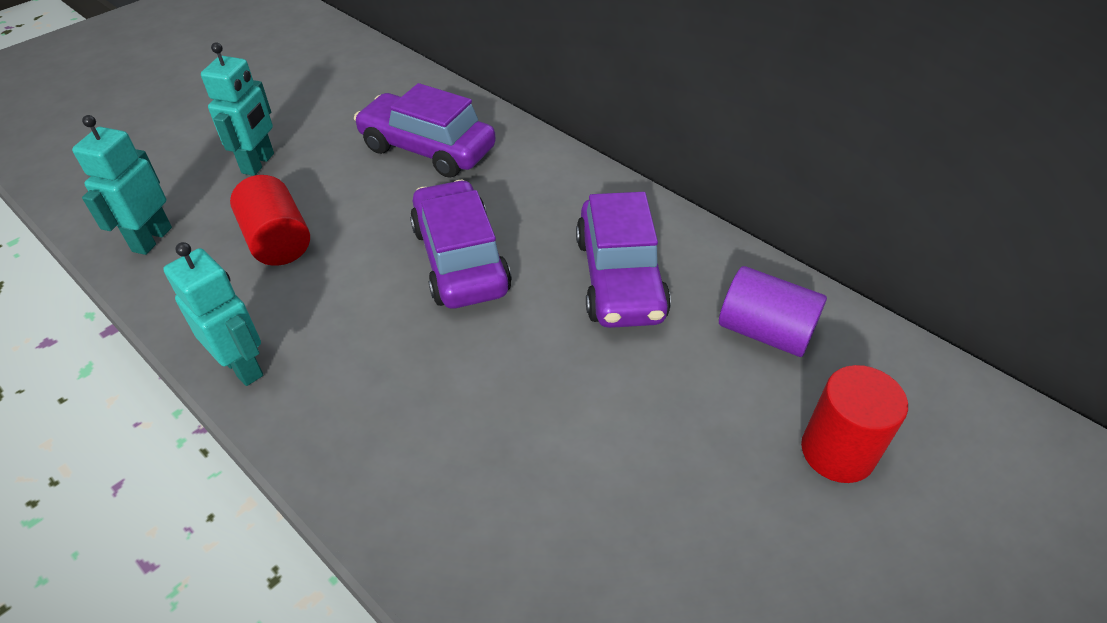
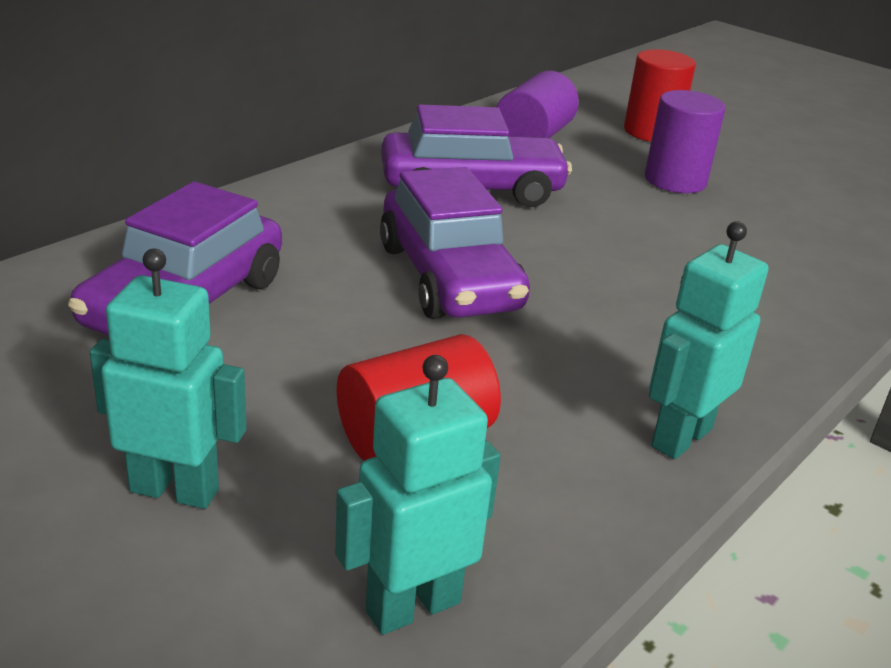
camera: 95 degrees left, 15 degrees down
turquoise robot [72,115,172,255] -> turquoise robot turned 135 degrees clockwise [335,355,501,635]
purple car [410,180,512,308] -> purple car turned 90 degrees counterclockwise [380,167,530,319]
none -> purple cylinder [645,90,726,193]

